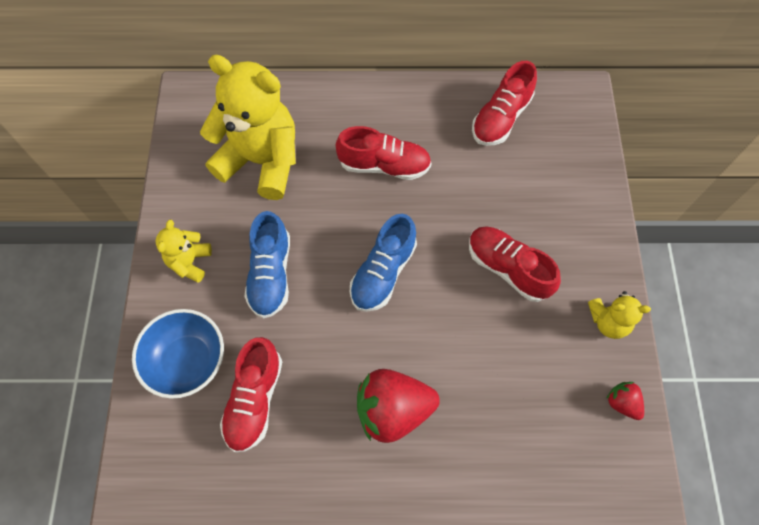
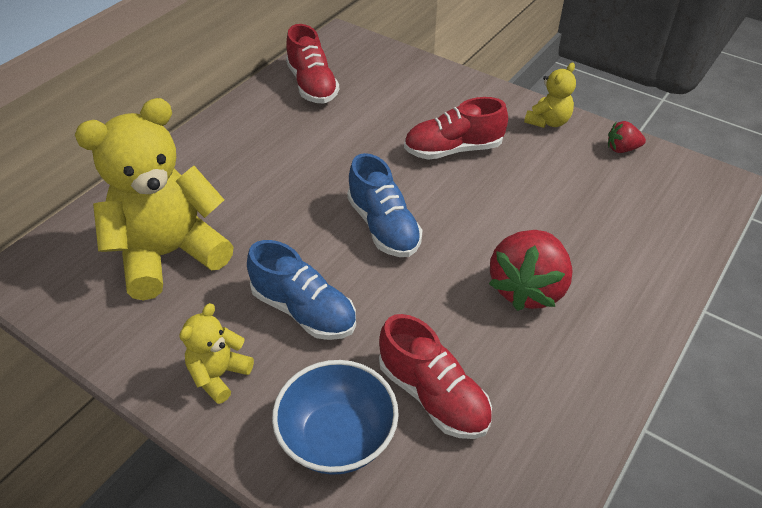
camera: 55 degrees left, 20 degrees down
yellow teddy bear [156,220,212,283] -> yellow teddy bear turned 75 degrees clockwise [179,303,254,404]
red shoe [336,126,432,180] -> none

